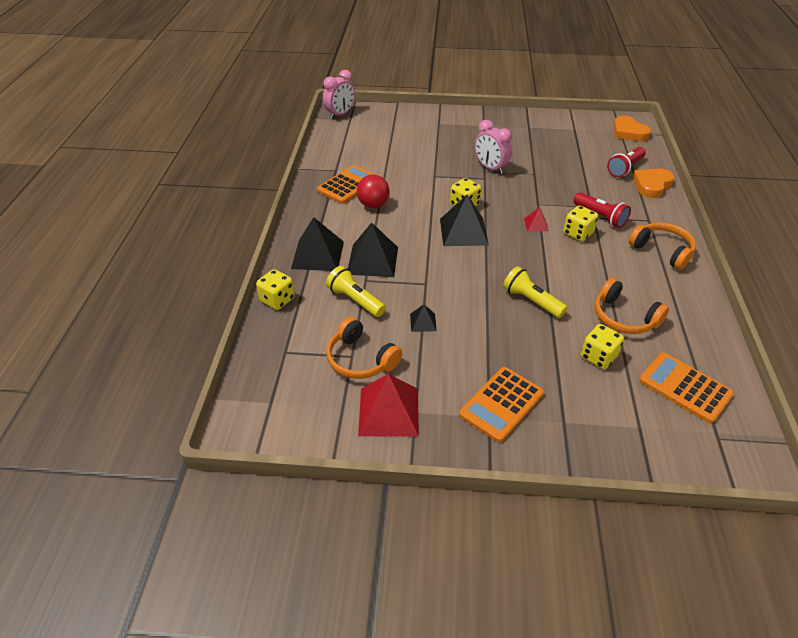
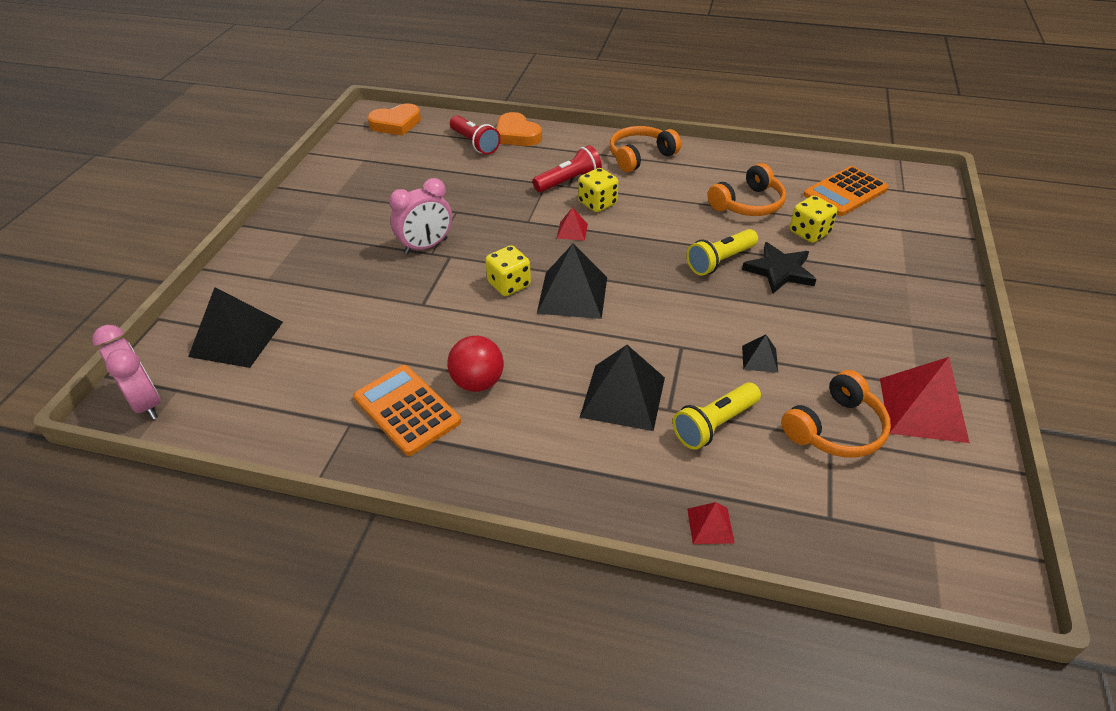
camera: 80 degrees left, 0 degrees up
yellow dice [256,269,295,310] -> red pyramid [687,502,735,544]
black pyramid [291,217,344,271] -> black pyramid moved to [188,287,283,368]
orange calculator [459,367,544,443] -> none
none -> black star [742,242,817,293]

